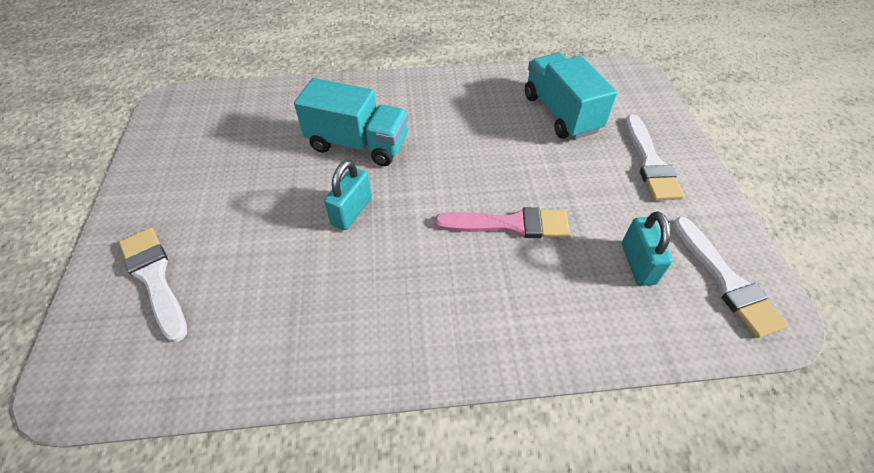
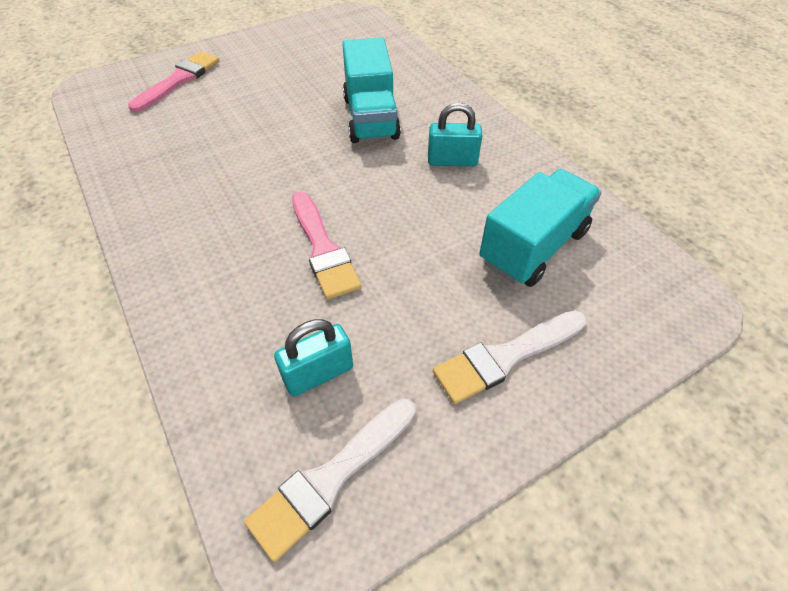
camera: 65 degrees right, 0 degrees up
white brush [119,228,187,342] -> pink brush [128,51,220,112]
turquoise padlock [324,160,372,230] -> turquoise padlock moved to [428,103,483,166]

